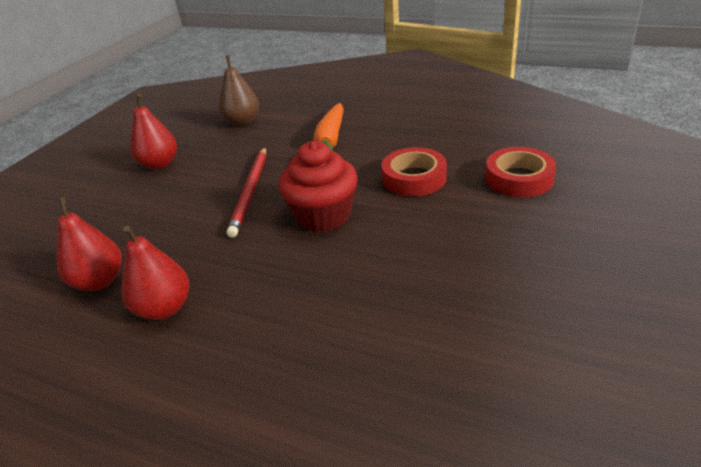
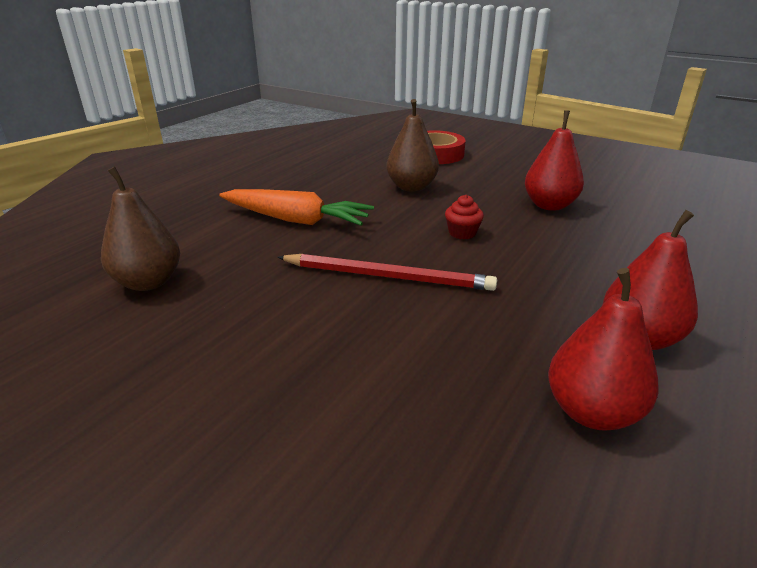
camera: 85 degrees left, 5 degrees down
red pear [130,94,177,169] -> red pear moved to [525,110,584,211]
red cupcake [279,141,358,232] -> red cupcake [445,195,484,239], size x0.43
red tape [382,147,447,196] -> brown pear [386,99,439,192]

